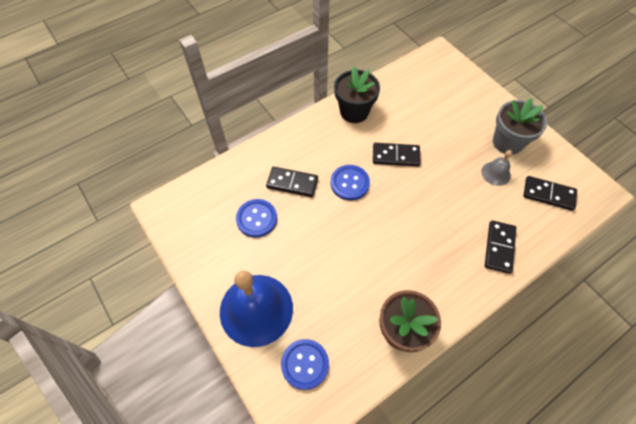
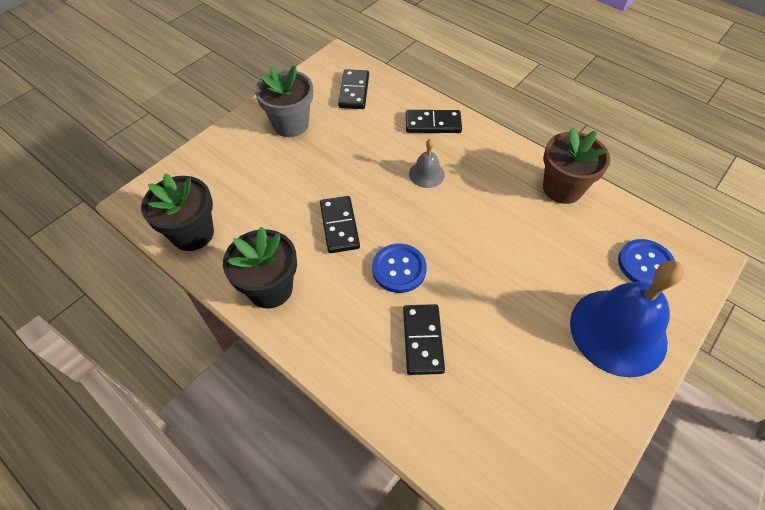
camera: 105 degrees left, 5 degrees down
blue button [236,199,277,237] -> none
grey bell [481,150,512,186] -> grey bell moved to [409,139,445,188]
none -> black flower pot [141,173,214,251]

